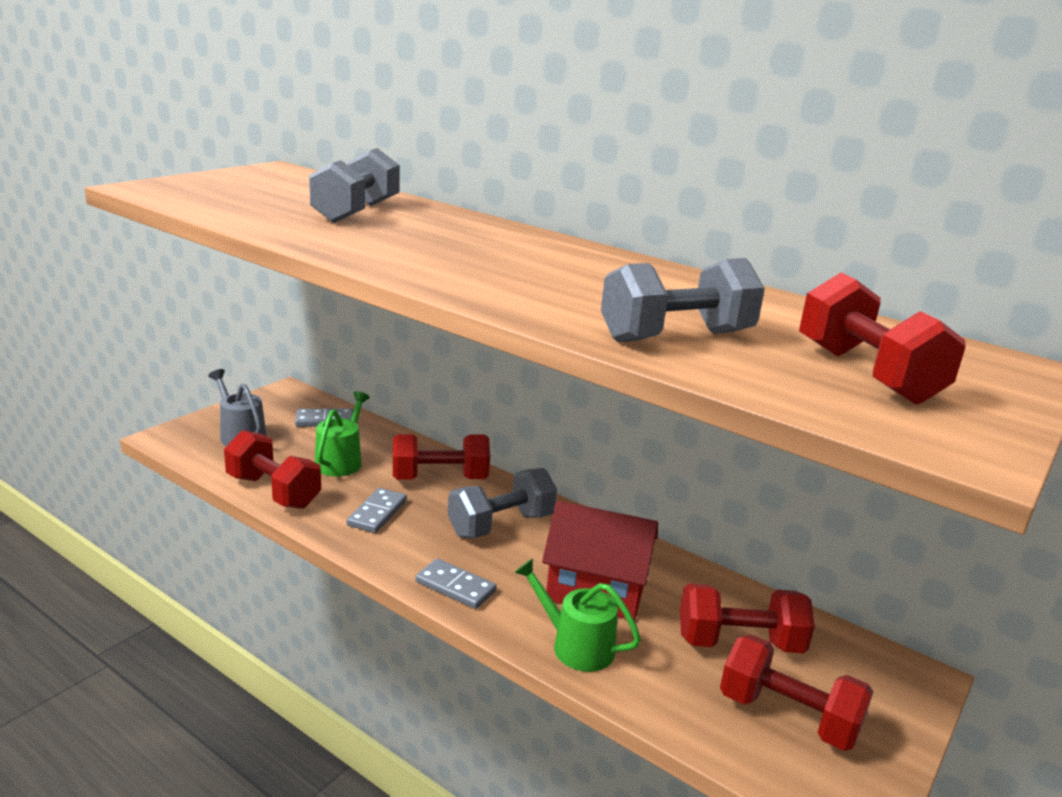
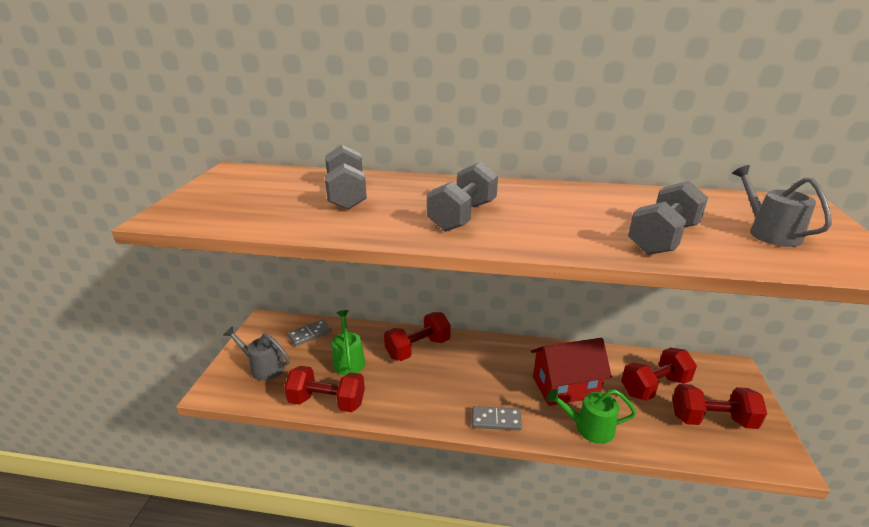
camera: 25 degrees left, 5 degrees up
grey domino [347,488,407,533] -> none
grey dumbbell [448,468,557,538] -> grey dumbbell moved to [427,162,498,232]
red dumbbell [799,272,966,405] -> grey watering can [732,165,832,247]

